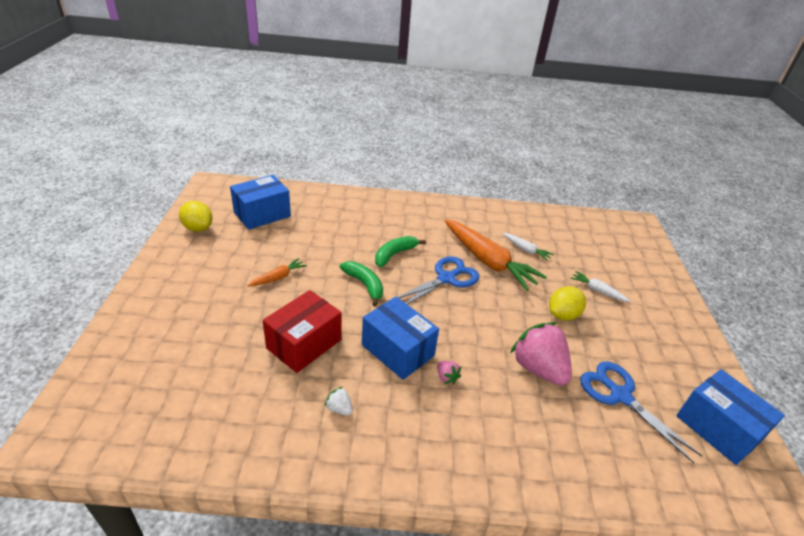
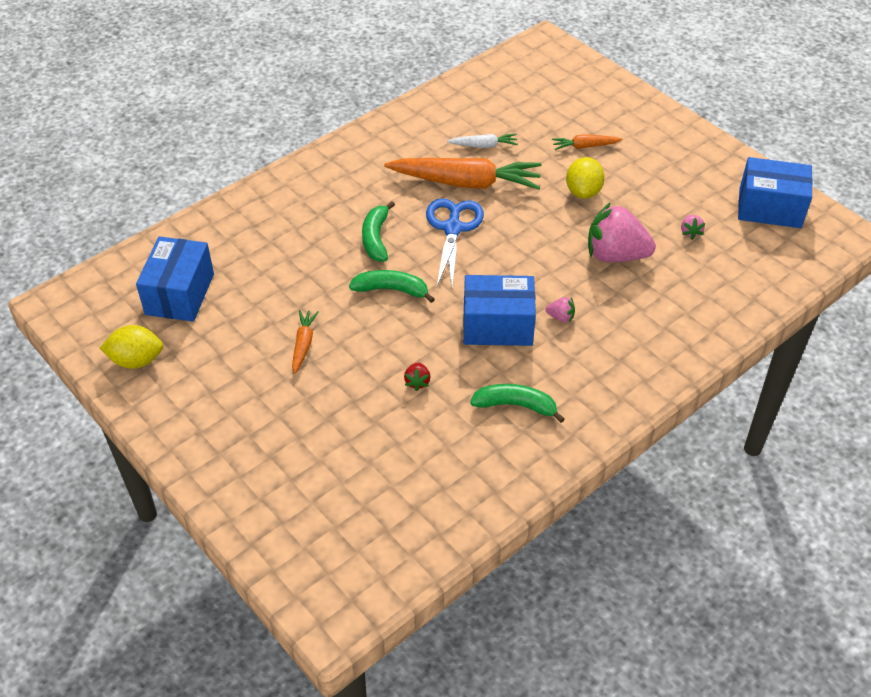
camera: 40 degrees left, 10 degrees up
red box [262,290,341,373] -> red strawberry [404,362,430,391]
white strawberry [325,387,353,415] -> green banana [470,384,565,423]
white carrot [570,271,631,302] -> orange carrot [552,134,623,150]
blue scissors [580,361,702,463] -> pink strawberry [681,215,705,240]

